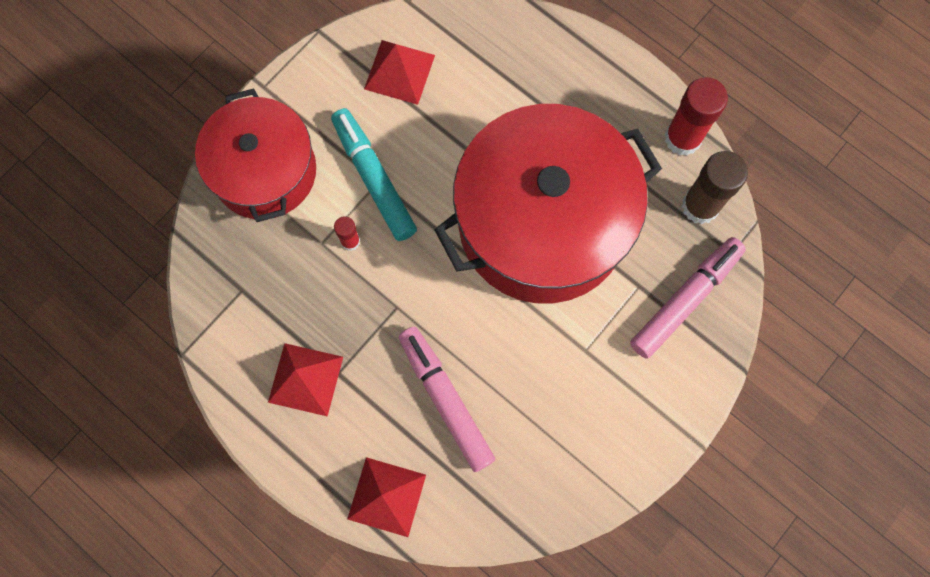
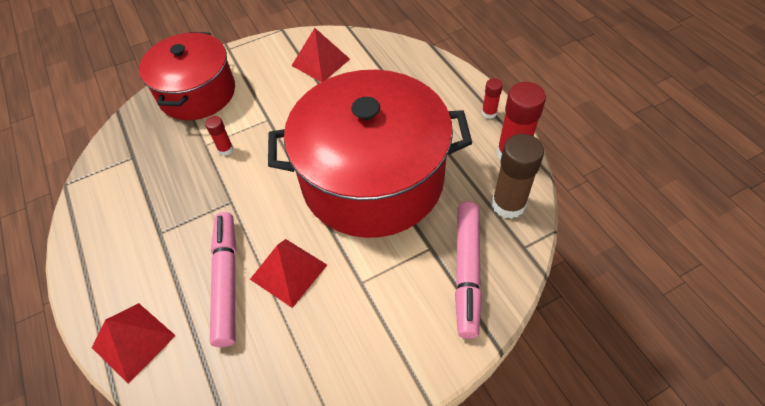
camera: 25 degrees right, 20 degrees down
red pyramid [268,343,343,417] -> red pyramid moved to [250,239,327,308]
turquoise marker [331,108,417,241] -> none
pink marker [630,237,746,359] -> pink marker turned 120 degrees clockwise [455,201,482,339]
none -> red glue stick [482,78,503,119]

